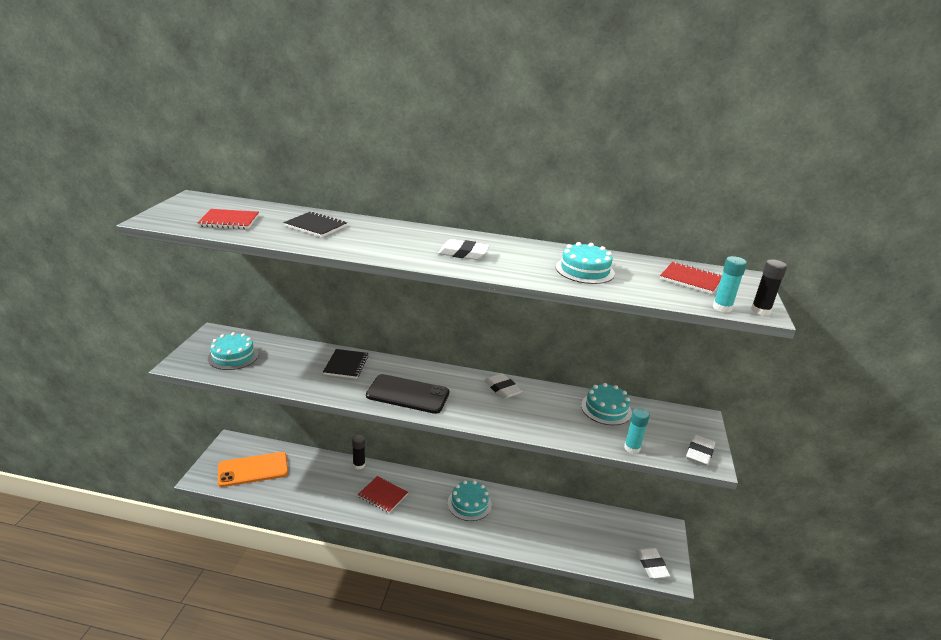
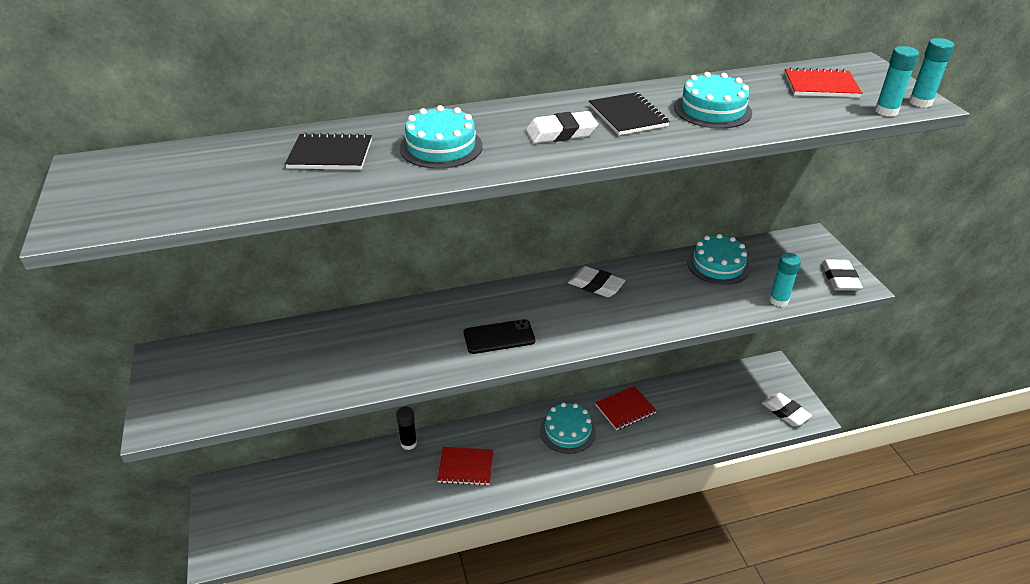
camera: 25 degrees left, 10 degrees up
red notebook [197,209,259,229] -> red notebook moved to [595,386,657,430]
turquoise cake [208,332,259,370] -> turquoise cake moved to [400,105,483,169]
orange phone [218,452,288,487] -> none
black notebook [323,349,368,379] -> black notebook moved to [589,92,670,135]
black phone [366,374,450,414] -> black phone [464,319,535,354], size x0.65
black glue stick [751,260,787,316] -> turquoise glue stick [909,38,954,107]

